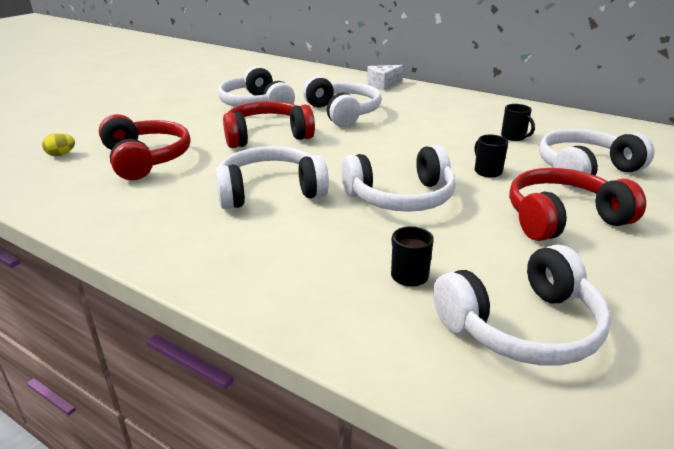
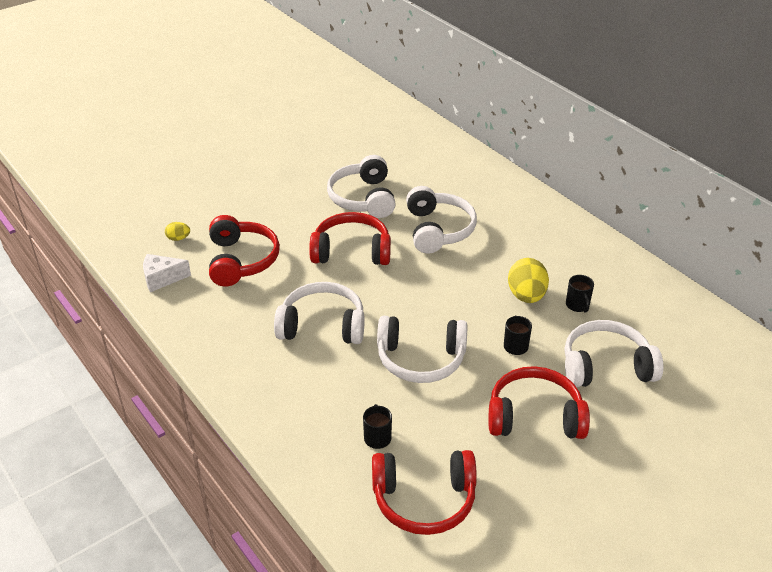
camera: 20 degrees right, 10 degrees up
white cheese [367,65,403,90] -> white cheese moved to [143,254,191,292]
white headphones [433,245,611,366] -> red headphones [372,450,477,535]
none -> yellow egg [508,258,549,303]

